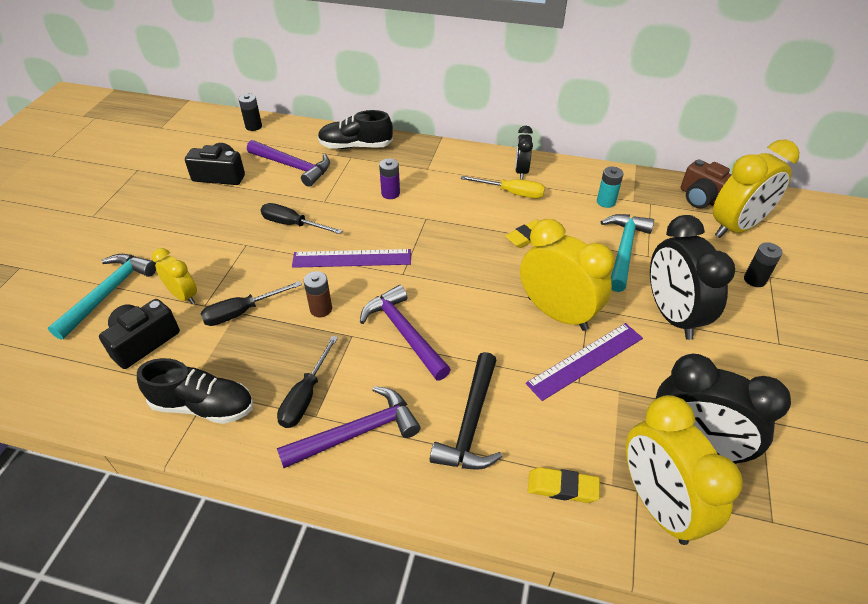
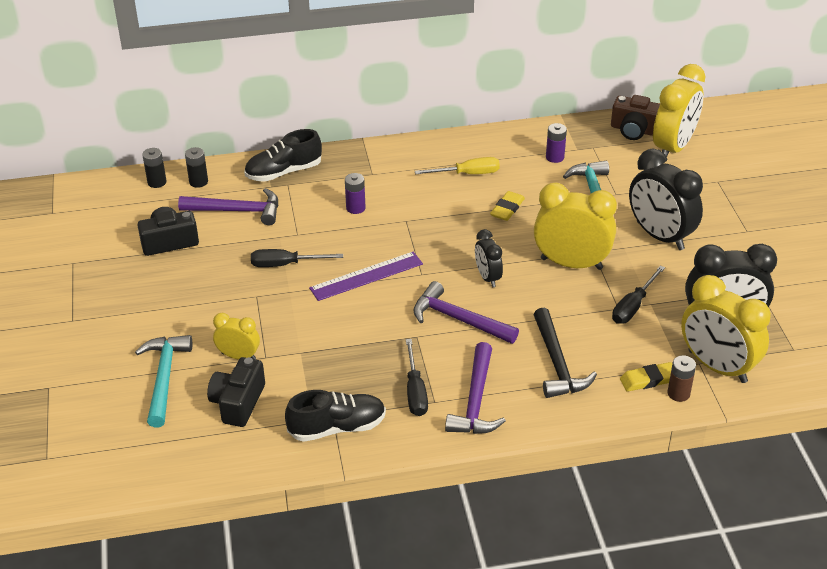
camera: 25 degrees left, 5 degrees down
black screwdriver [200,281,302,326] -> black screwdriver moved to [612,265,665,324]
purple hammer [277,386,421,468] -> purple hammer turned 150 degrees clockwise [445,342,506,434]
brown battery [304,271,332,317] -> brown battery moved to [667,355,696,402]
black clock [515,126,533,179] -> black clock moved to [475,229,503,287]
purple ruler [526,323,643,401] -> none
turquoise battery [597,166,624,208] -> purple battery [546,123,567,163]
black battery [744,242,782,287] -> black battery moved to [185,147,208,188]

